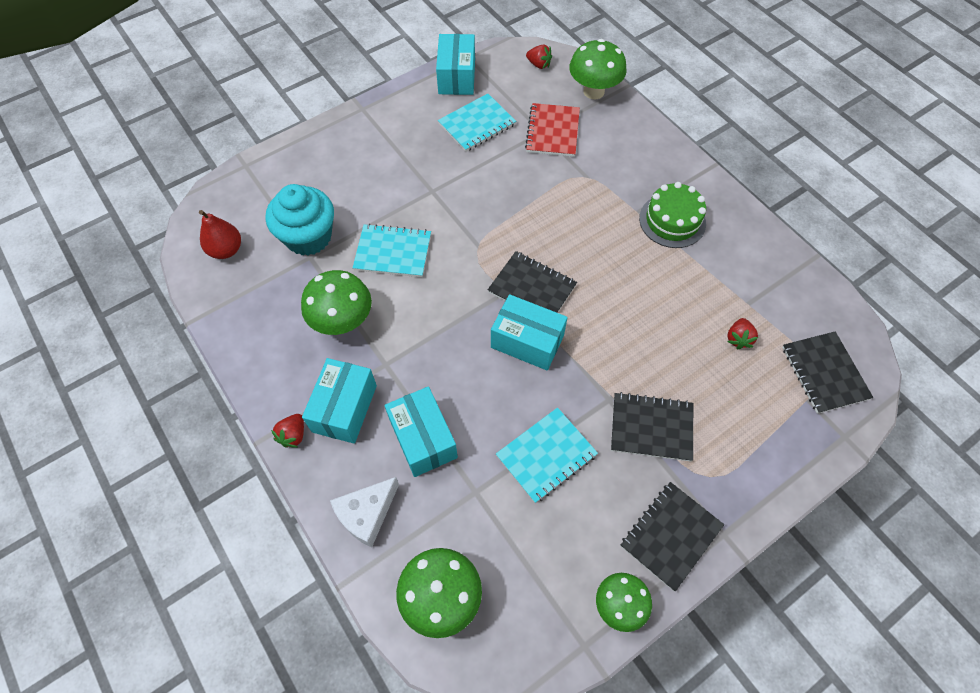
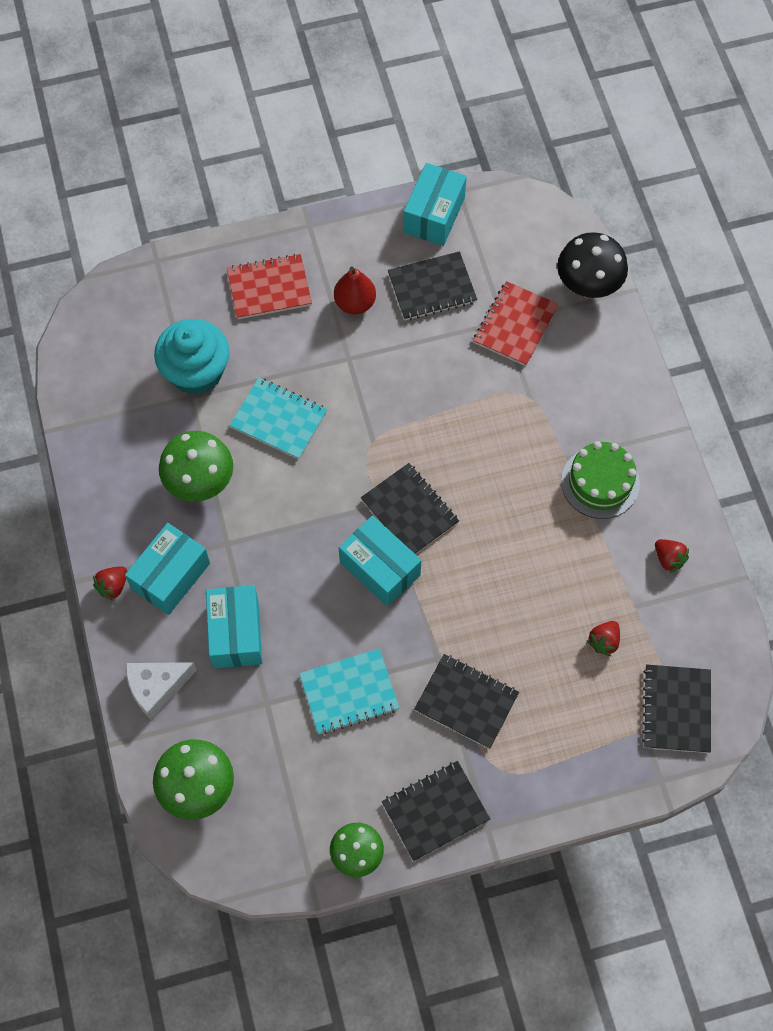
camera: 20 degrees right, 5 degrees up
red pear [199,210,241,259] -> red pear moved to [334,266,376,314]
turquoise notebook [438,94,516,152] -> black notebook [388,251,477,320]
red strawberry [526,45,552,69] -> red strawberry moved to [655,539,689,573]
green mushroom [569,39,627,99] -> black mushroom [557,232,628,298]
none -> red notebook [227,254,312,319]

